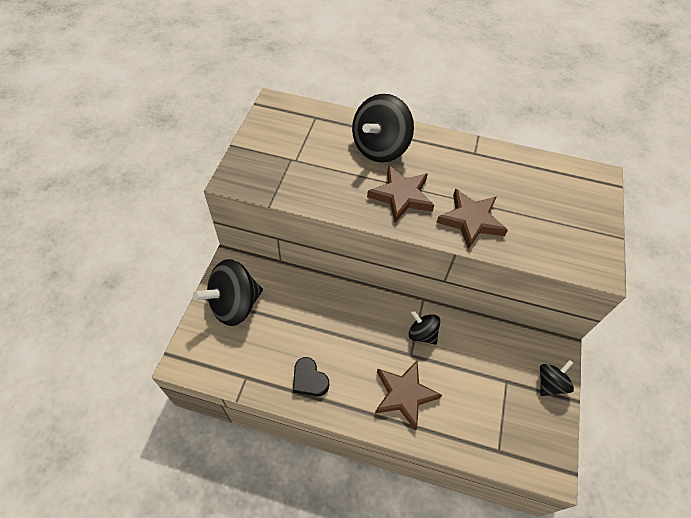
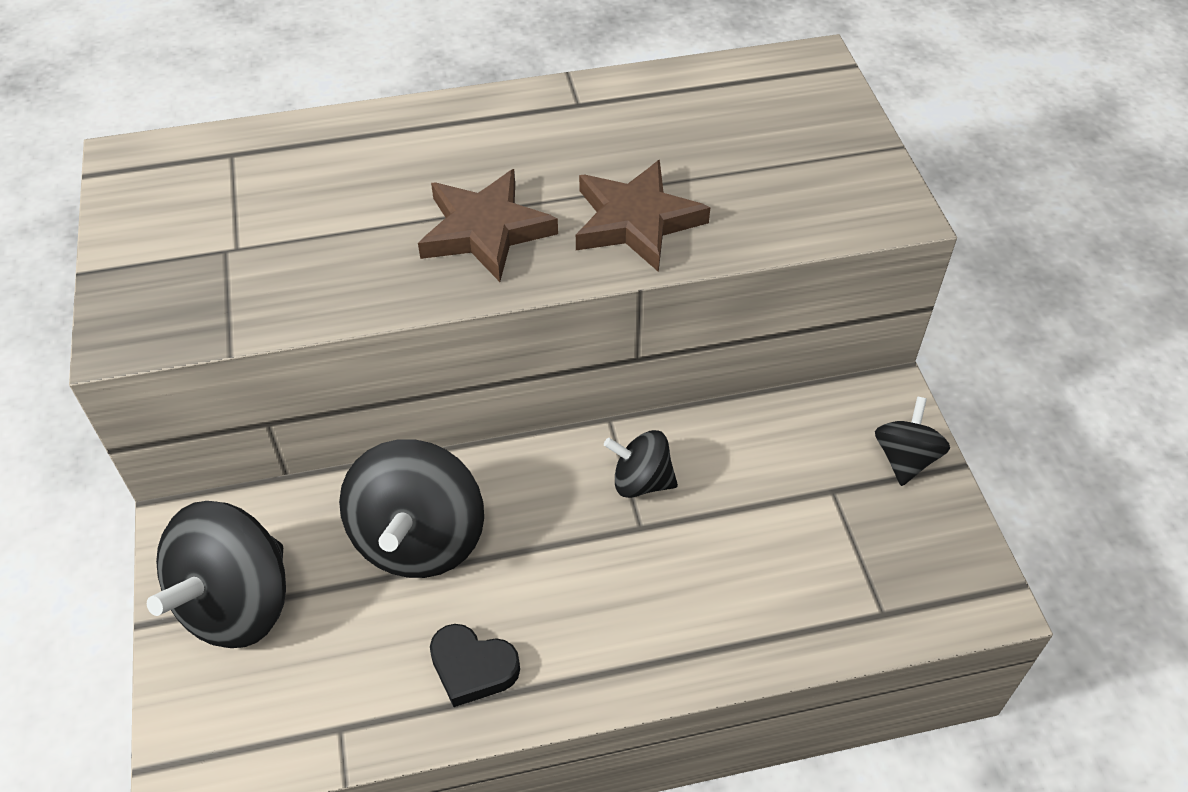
camera: 25 degrees left, 5 degrees down
black spinning top [352,94,414,162] -> black spinning top moved to [339,439,484,578]
brown star [375,361,442,431] -> none

